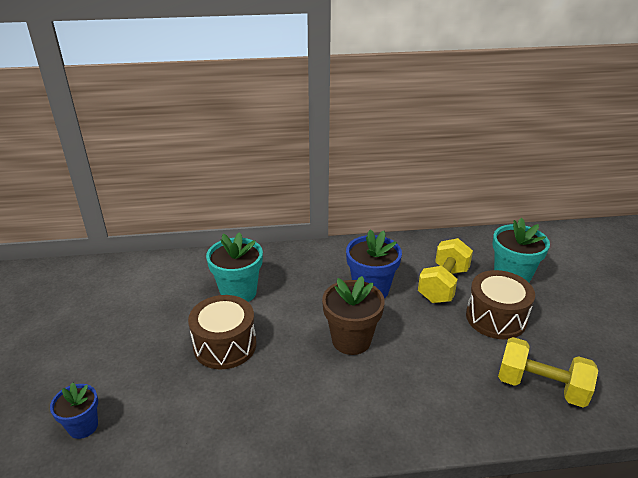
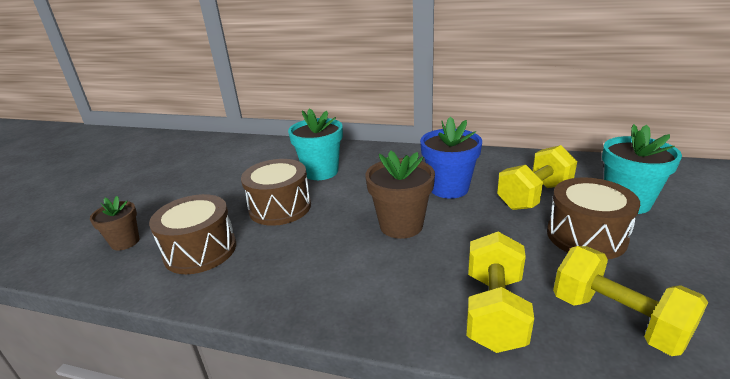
camera: 25 degrees right, 5 degrees down
blue flower pot [50,382,98,439] -> brown flower pot [90,196,139,250]
none -> brown drum [149,194,236,274]
none -> yellow dumbbell [466,232,534,353]

